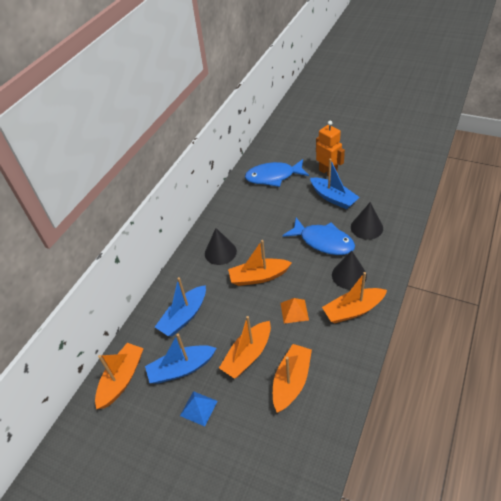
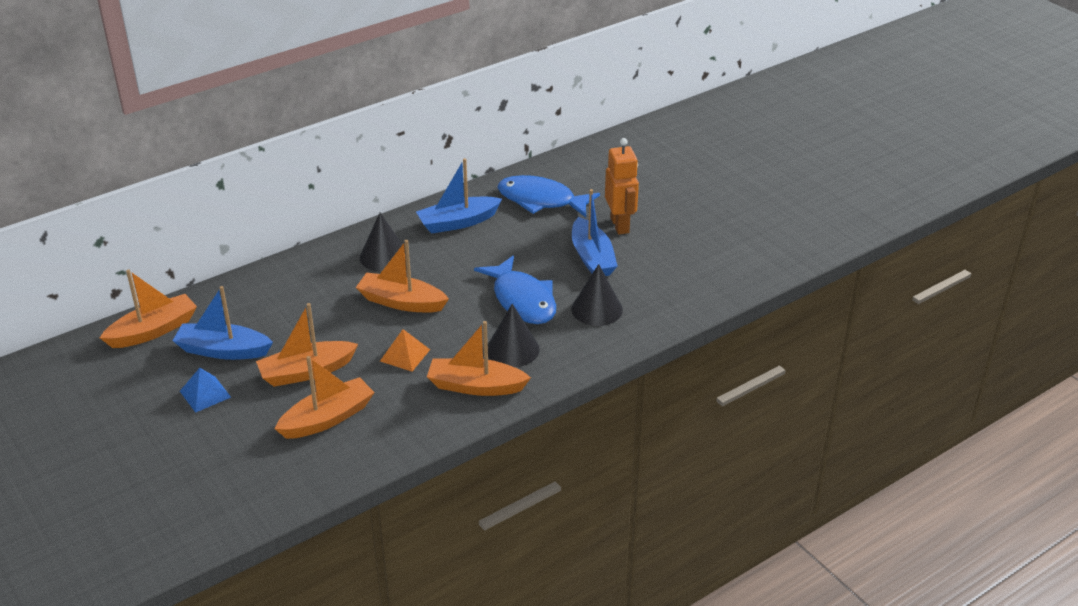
camera: 25 degrees right, 10 degrees down
blue boat [155,277,206,336] -> blue boat moved to [416,158,502,234]

